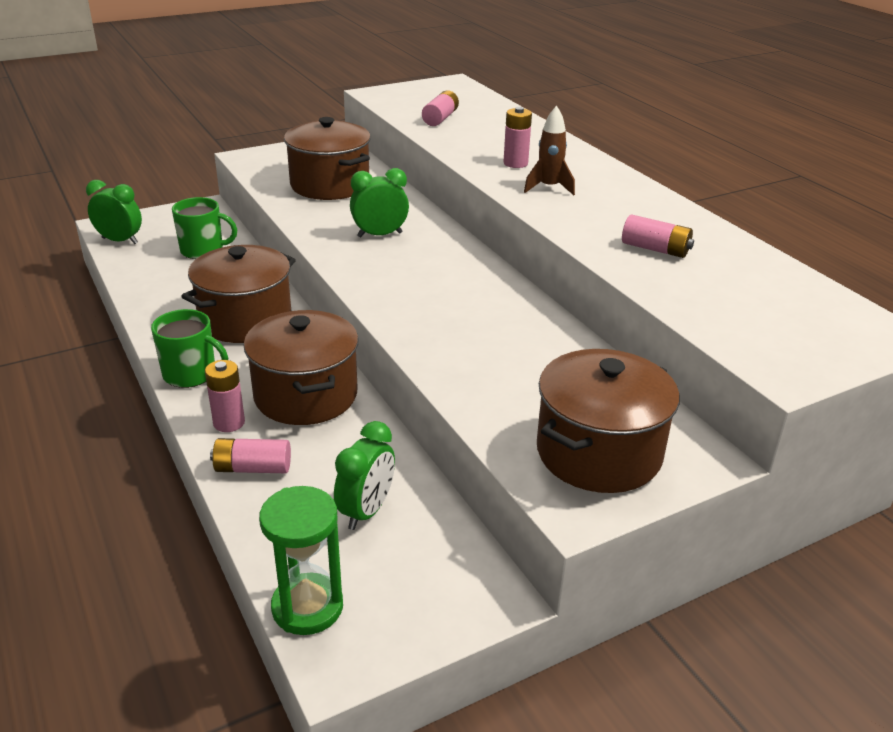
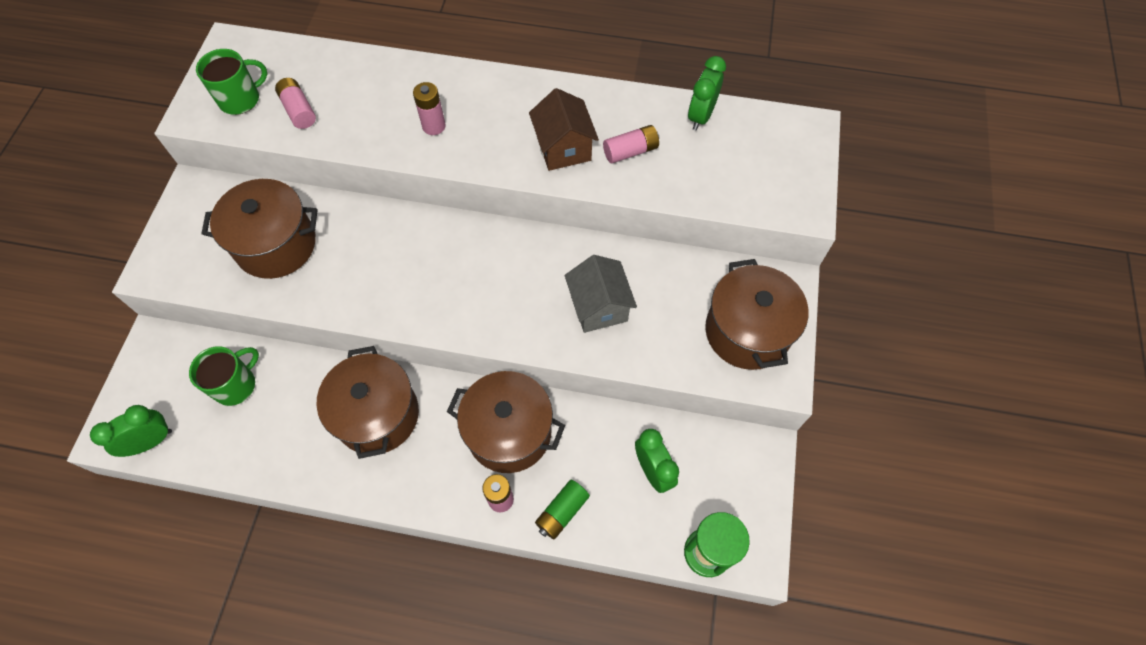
camera: 50 degrees left, 30 degrees up
green mug [151,309,228,388] -> green mug moved to [196,49,268,115]
pink battery [210,438,291,473] -> green battery [535,480,590,539]
green clock [350,168,409,238] -> green clock moved to [688,56,726,130]
brown rocket [524,106,575,195] -> none
none -> brown house [529,88,599,171]
none -> grey house [565,255,637,333]

